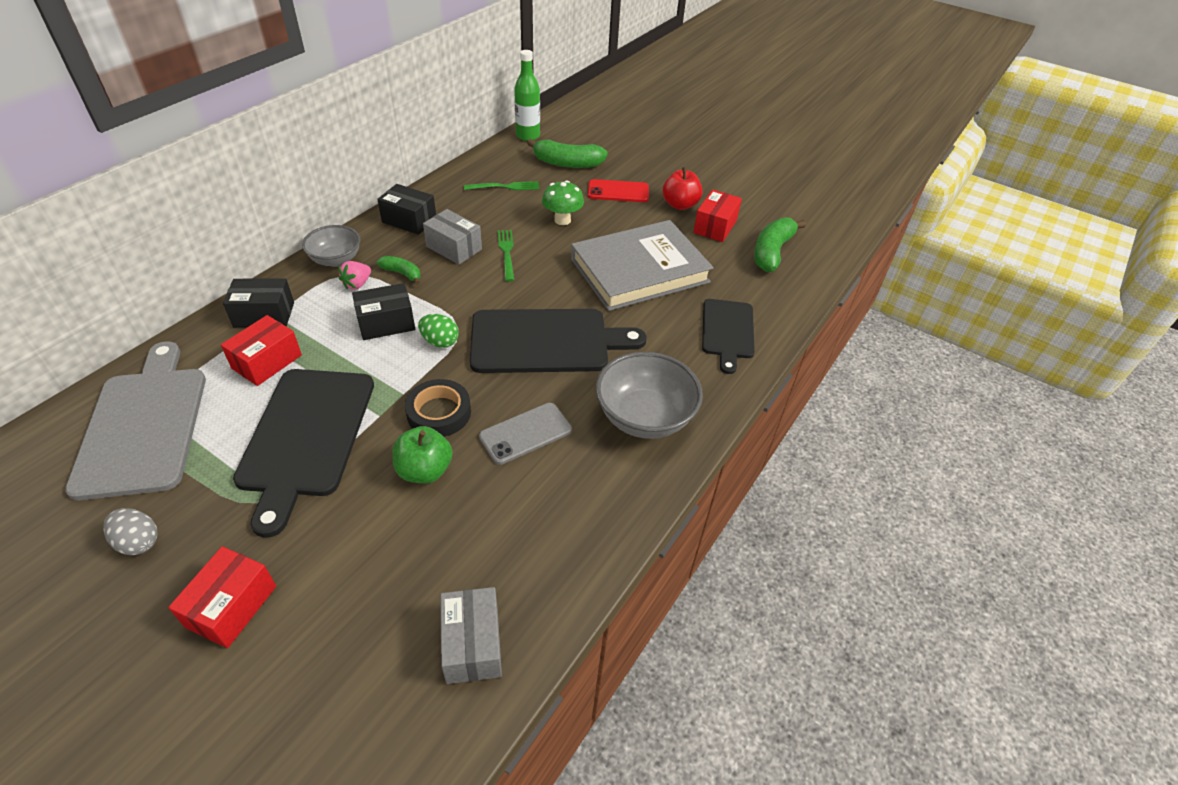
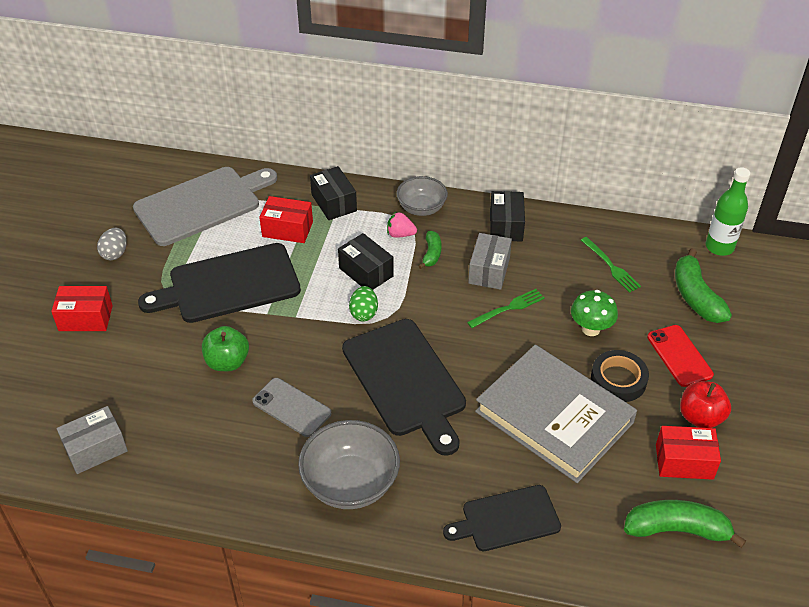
camera: 70 degrees right, 0 degrees up
black tape [405,379,471,437] -> black tape moved to [591,350,649,402]

